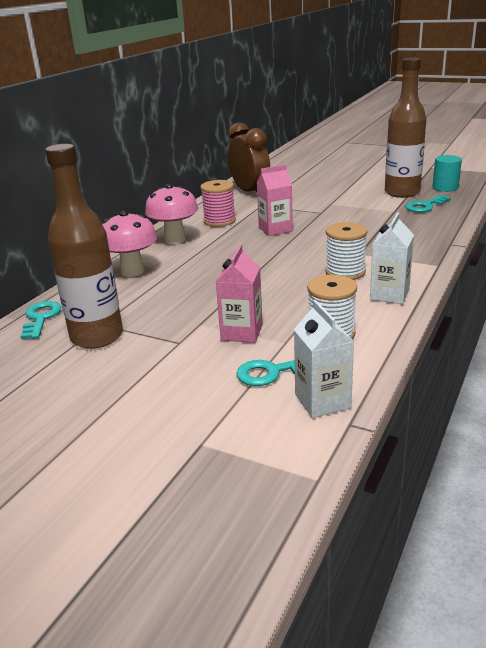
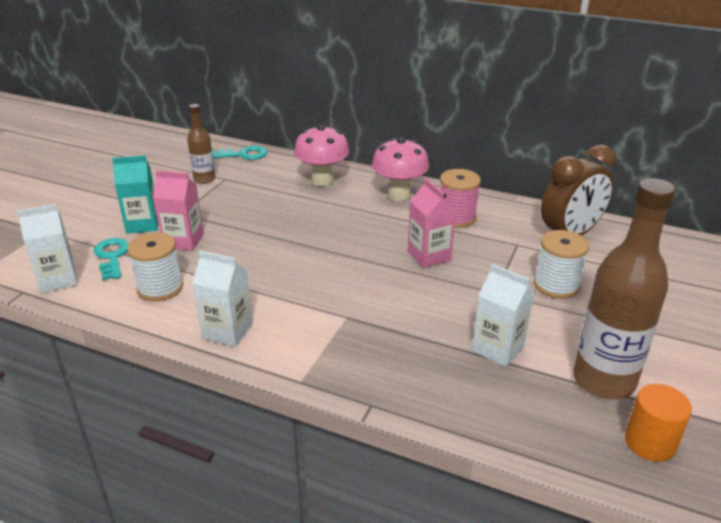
camera: 85 degrees right, 5 degrees up
brown bottle [45,144,123,349] -> brown bottle [187,104,215,184], size x0.53
white spool [325,222,368,280] -> white spool moved to [534,230,589,299]
turquoise key [405,195,451,212] -> none
turquoise cylinder [433,155,462,192] -> orange cylinder [625,384,692,462]
none -> turquoise carton [112,155,158,234]
none -> white carton [472,264,535,367]

